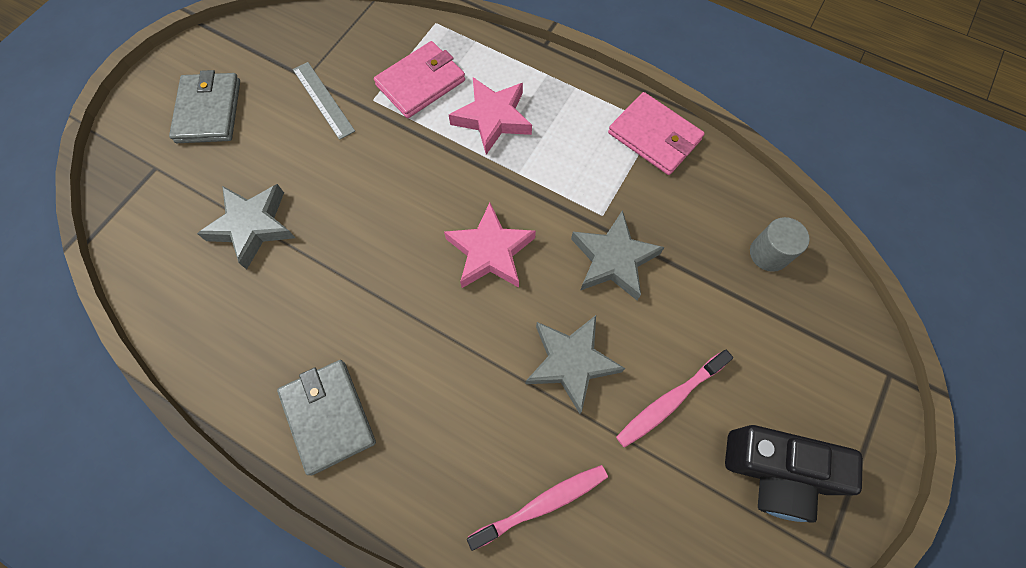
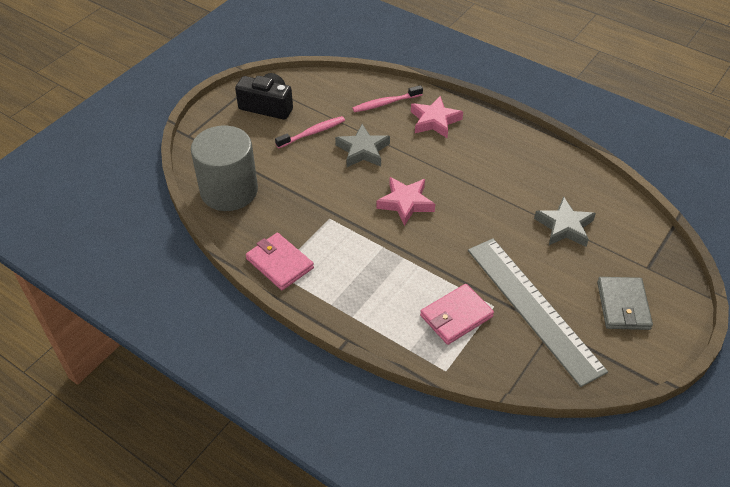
camera: 175 degrees left, 20 degrees down
grey wallet [277,360,376,476] -> none
grey ruler [293,62,355,140] -> grey ruler [468,238,608,387], size x2.33
pink star [449,77,532,155] -> pink star moved to [411,96,463,138]
grey star [571,210,665,300] -> none
grey cylinder [750,217,810,272] -> grey cylinder [191,126,258,211], size x2.30

